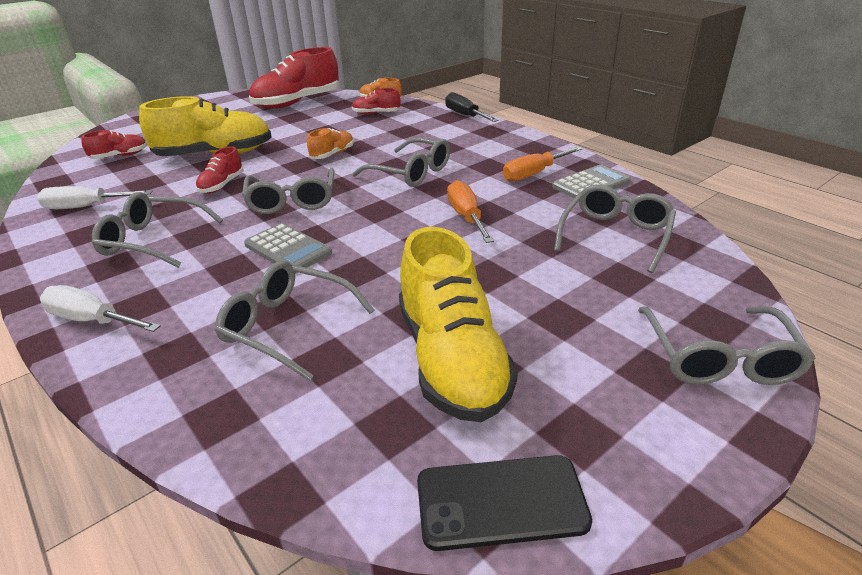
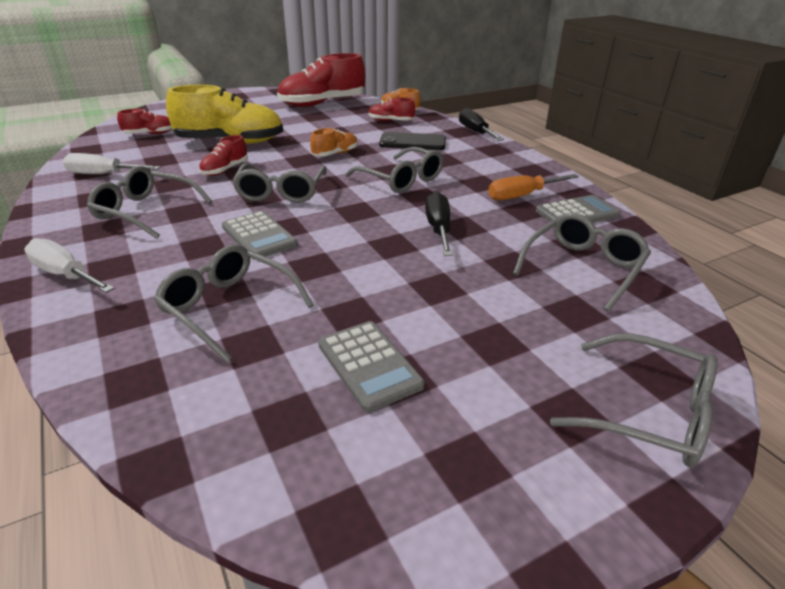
camera: 10 degrees right, 0 degrees up
yellow shoe [399,227,518,422] -> grey calculator [318,321,425,412]
black phone [417,455,592,551] -> black phone moved to [379,132,446,150]
orange screwdriver [447,180,494,243] -> black screwdriver [425,191,452,256]
grey glasses [638,307,816,385] -> grey glasses turned 75 degrees counterclockwise [550,333,718,468]

